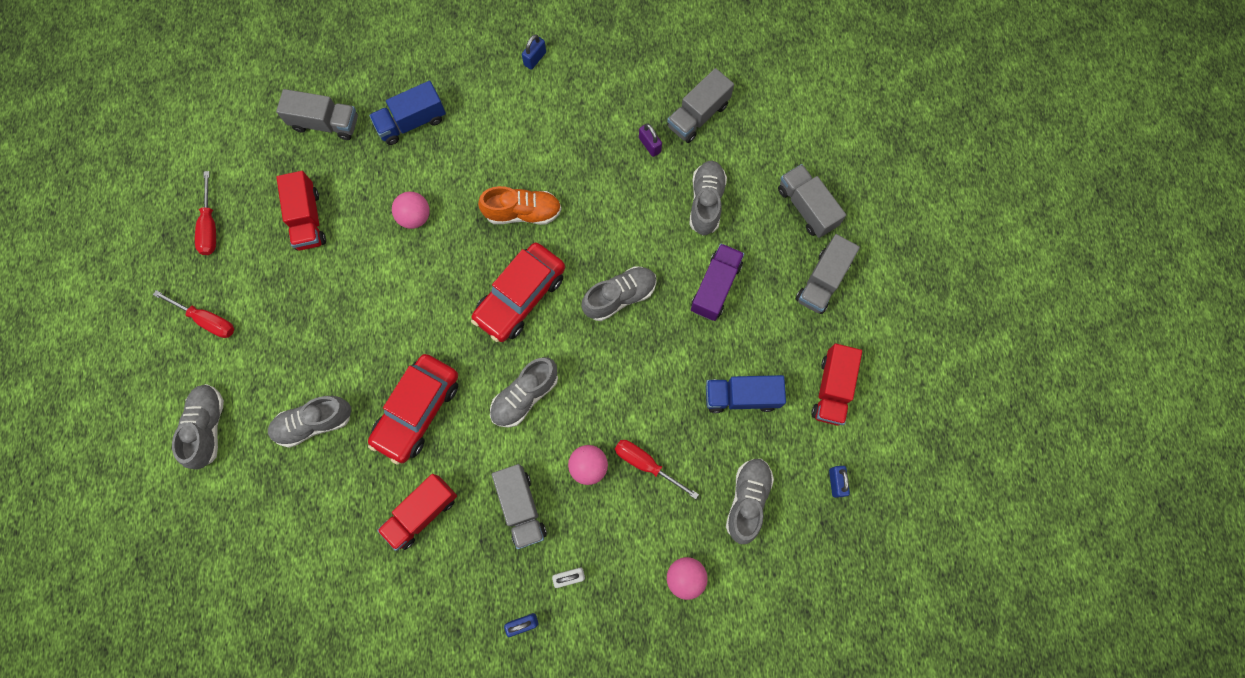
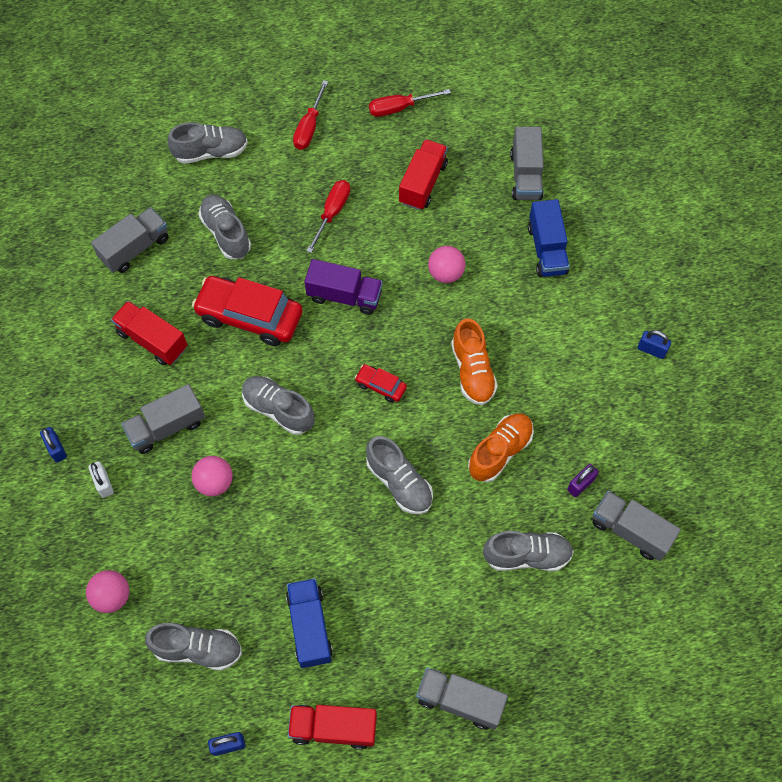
camera: 80 degrees right, 10 degrees down
red truck [276,171,326,250] -> red truck turned 135 degrees clockwise [399,139,448,210]
blue truck [369,81,446,145] -> blue truck turned 150 degrees counterclockwise [528,199,570,277]
red car [471,243,565,342] -> red car [355,364,407,403], size x0.47
red screwdriver [615,440,699,499] -> red screwdriver moved to [306,180,350,253]
purple truck [691,243,744,321] -> purple truck moved to [304,259,383,315]
grey truck [778,164,846,238] -> grey truck moved to [91,207,169,273]
none -> orange shoe [468,413,534,482]

